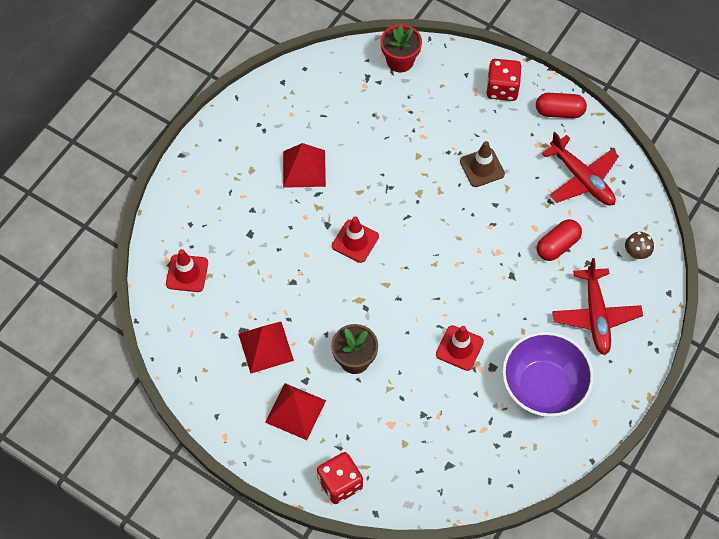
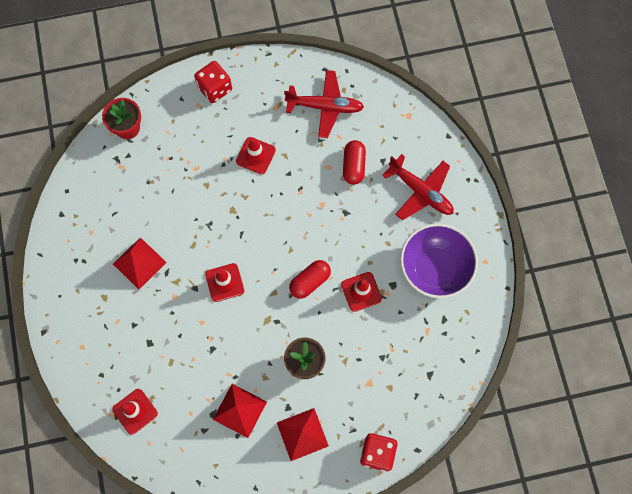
camera: 45 degrees left, 10 degrees up
brown traffic cone [460,141,505,187] -> red traffic cone [236,137,276,174]
red capsule [536,93,587,118] -> red capsule moved to [289,260,331,299]
brown mushroom [625,232,654,260] -> none

